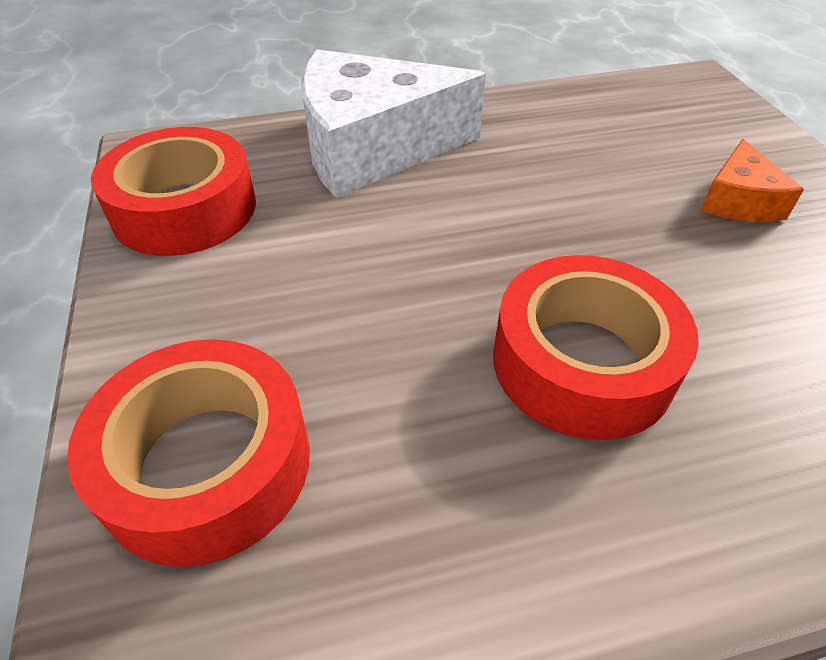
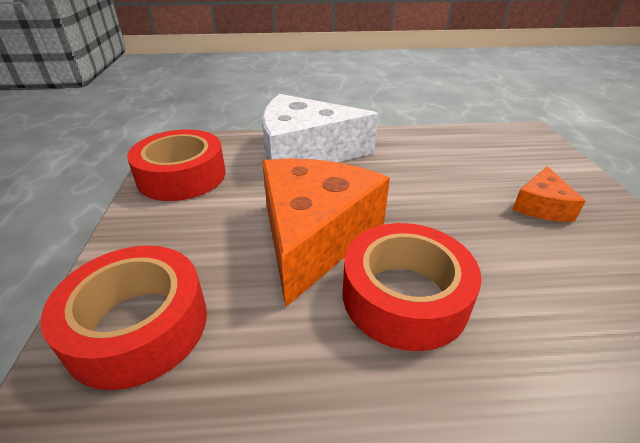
camera: 10 degrees right, 10 degrees down
none -> orange cheese [262,159,390,307]

